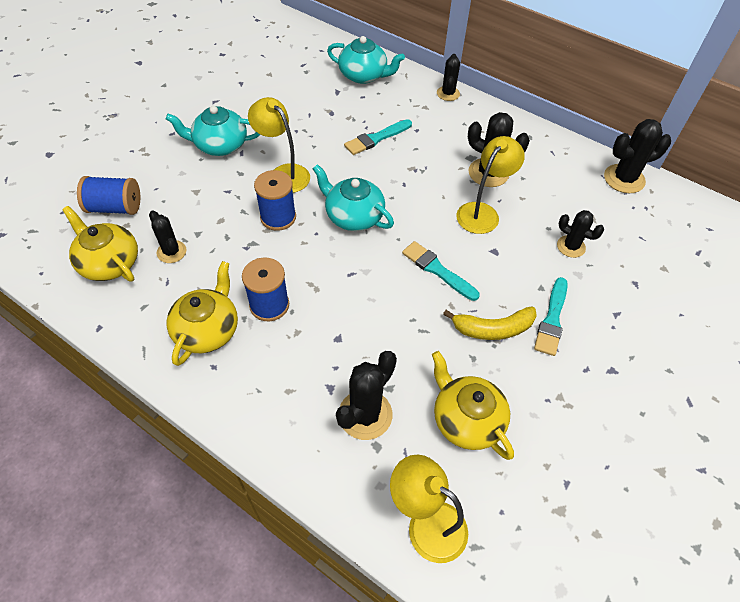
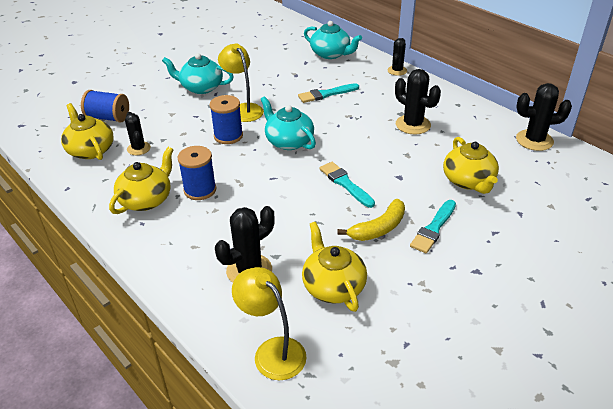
camera: 15 degrees right, 15 degrees down
yellow banana [443,307,537,340] -> yellow banana turned 45 degrees counterclockwise [337,199,405,241]
yellow lamp [456,136,525,234] -> none
black cactus [557,210,604,258] -> yellow teapot [443,137,499,194]

